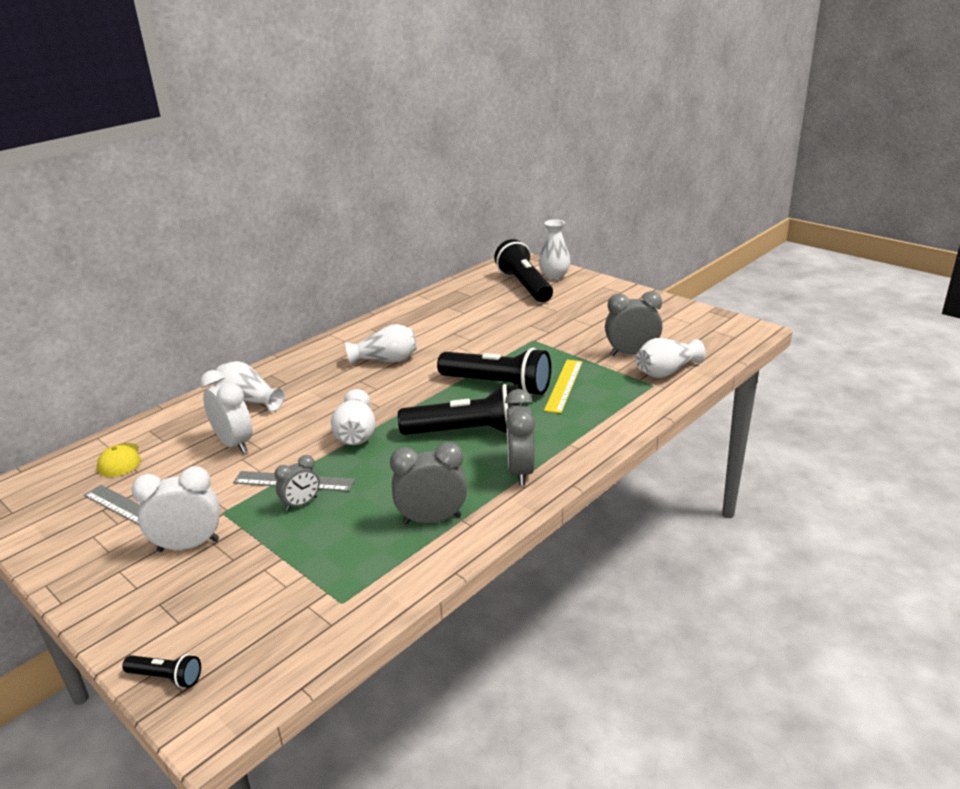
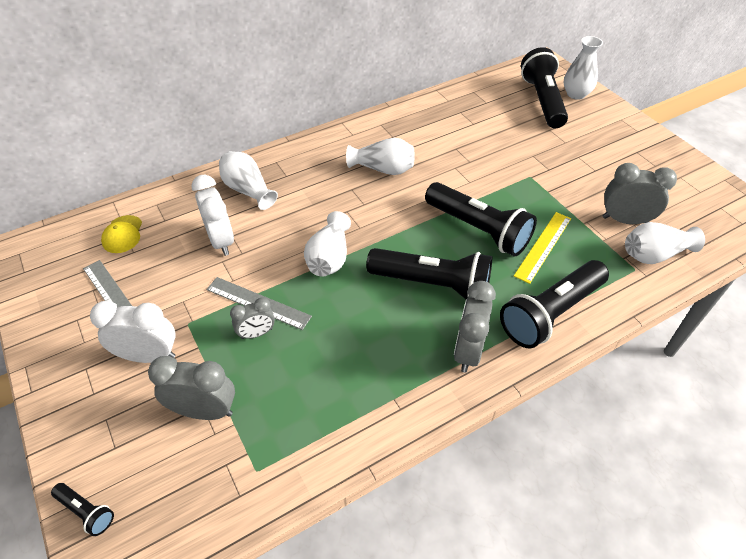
camera: 15 degrees right, 20 degrees up
grey clock [390,442,467,524] -> grey clock moved to [148,356,235,420]
none -> black flashlight [500,260,609,349]

